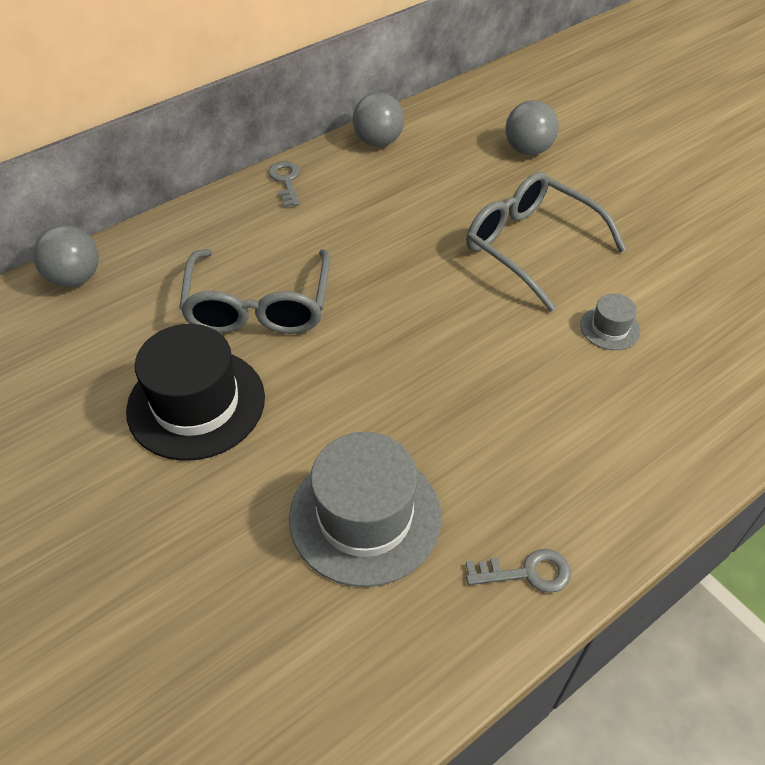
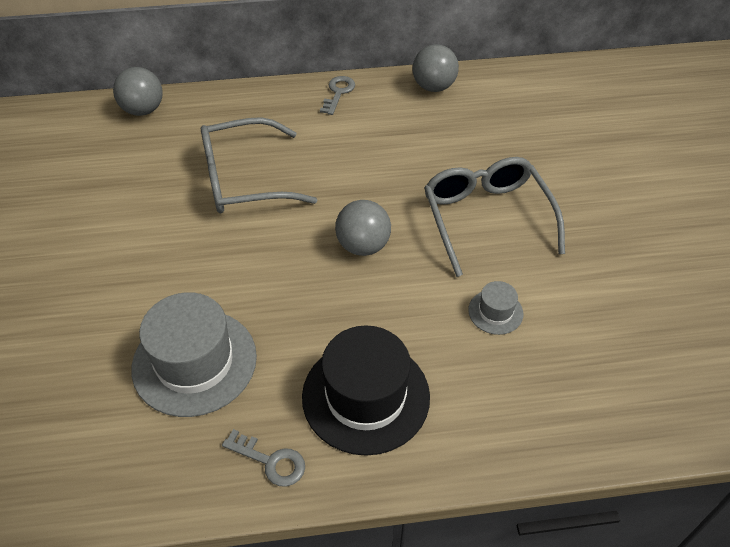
camera: 30 degrees right, 0 degrees up
black hat [126,324,265,461] -> black hat moved to [302,325,430,456]
grey glasses [179,249,330,334] -> grey glasses turned 45 degrees clockwise [201,117,317,213]
grey ball [505,100,559,155] -> grey ball moved to [335,200,391,256]

